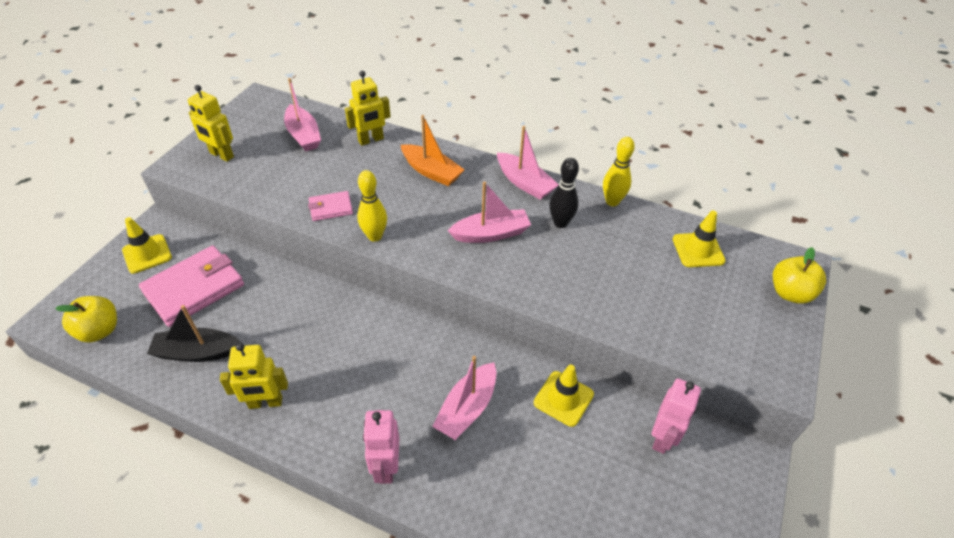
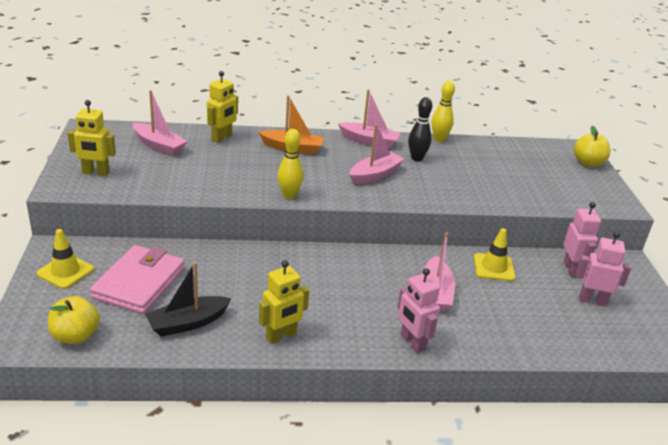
camera: 30 degrees left, 15 degrees down
pink wallet [308,191,353,221] -> none
yellow traffic cone [673,211,726,267] -> none
none -> pink robot [576,231,631,306]

